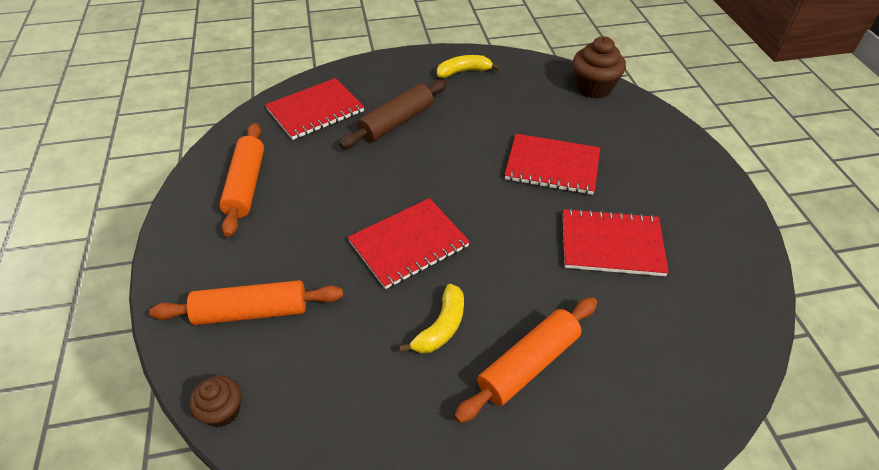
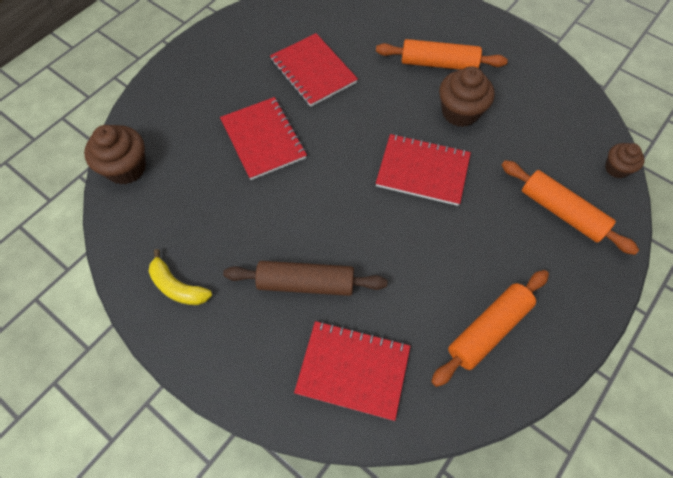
camera: 130 degrees left, 15 degrees up
yellow banana [399,284,464,353] -> brown cupcake [439,66,495,127]

